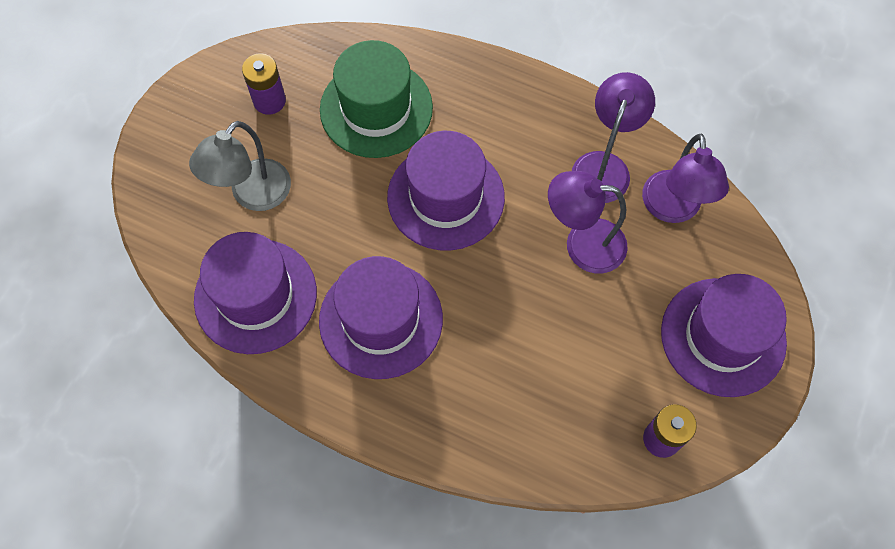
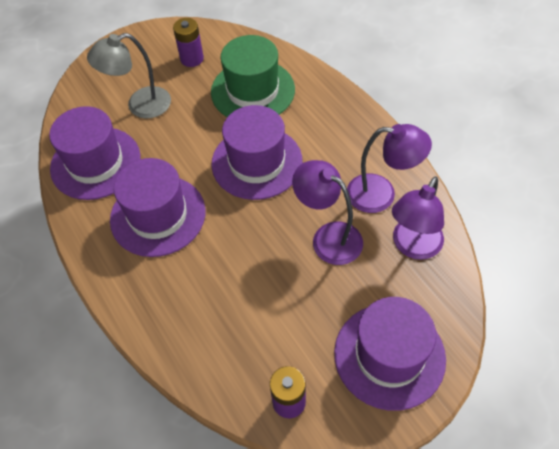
camera: 35 degrees right, 10 degrees down
purple lamp [572,72,655,203] -> purple lamp turned 45 degrees clockwise [347,124,432,213]

